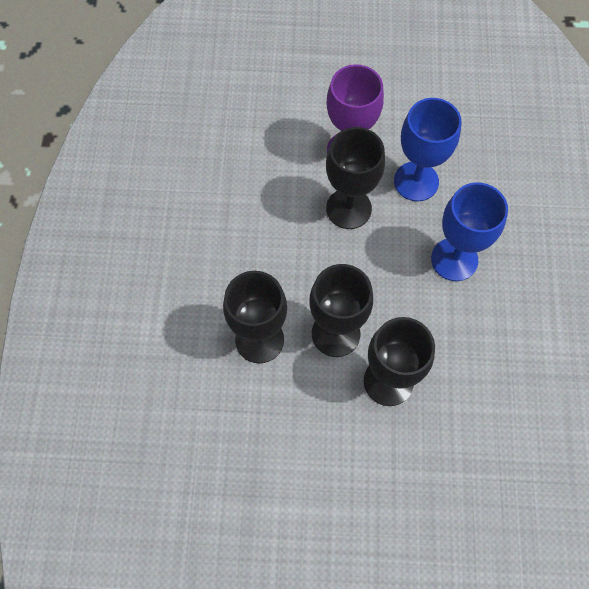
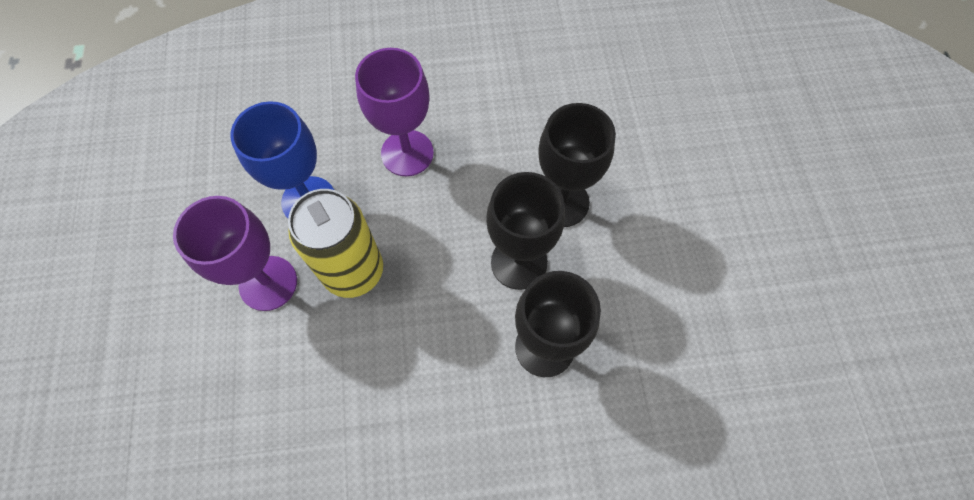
camera: 100 degrees left, 0 degrees up
black goblet [326,127,385,229] -> yellow can [288,189,383,298]
blue goblet [431,182,508,281] -> purple goblet [355,48,434,176]

